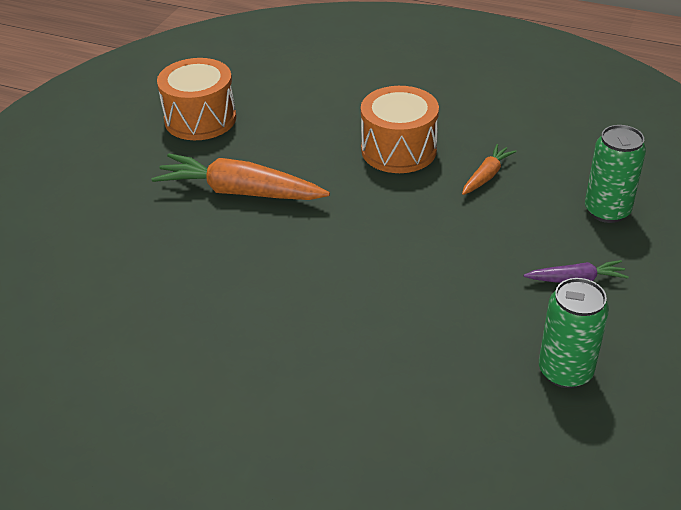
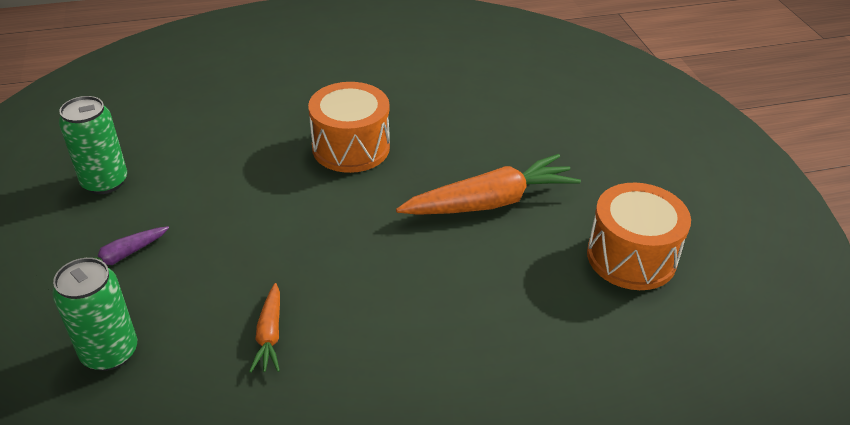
camera: 140 degrees right, 0 degrees up
orange drum [361,86,439,173] -> orange drum moved to [308,82,390,173]

